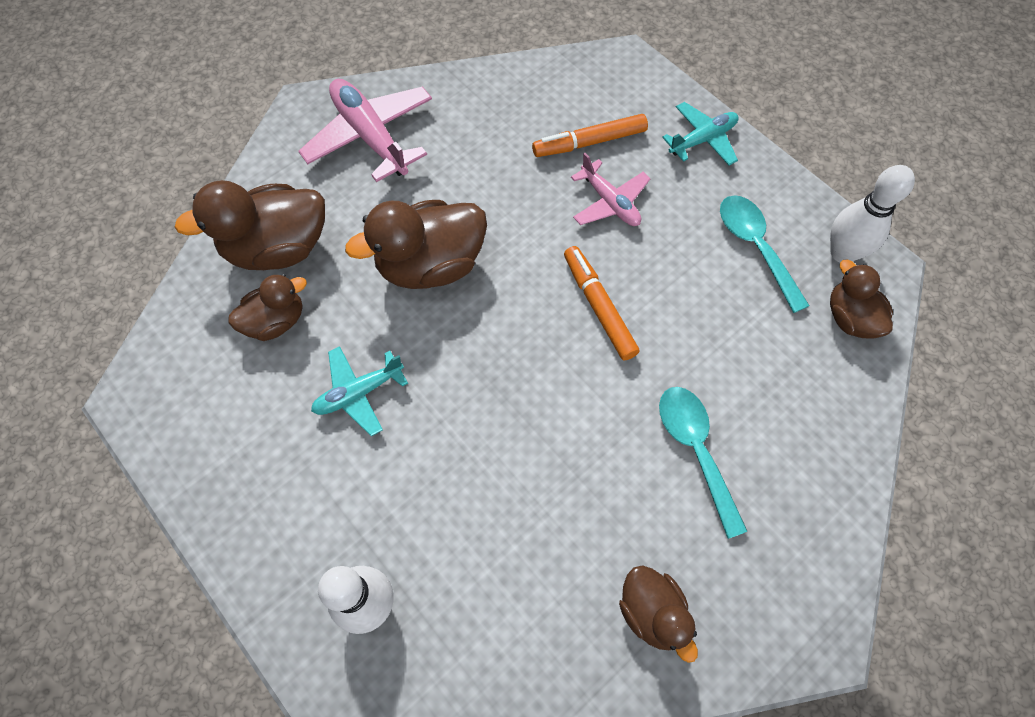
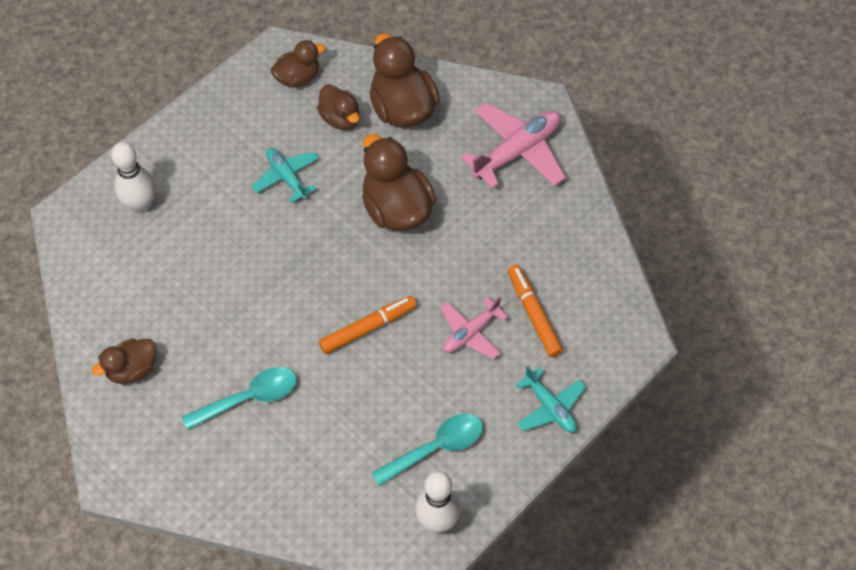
camera: 85 degrees right, 5 degrees down
brown duck [830,260,893,339] -> brown duck moved to [271,40,326,88]

